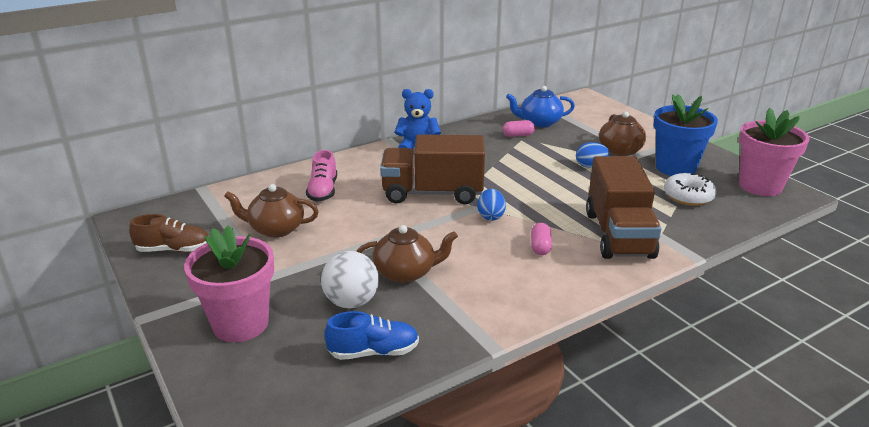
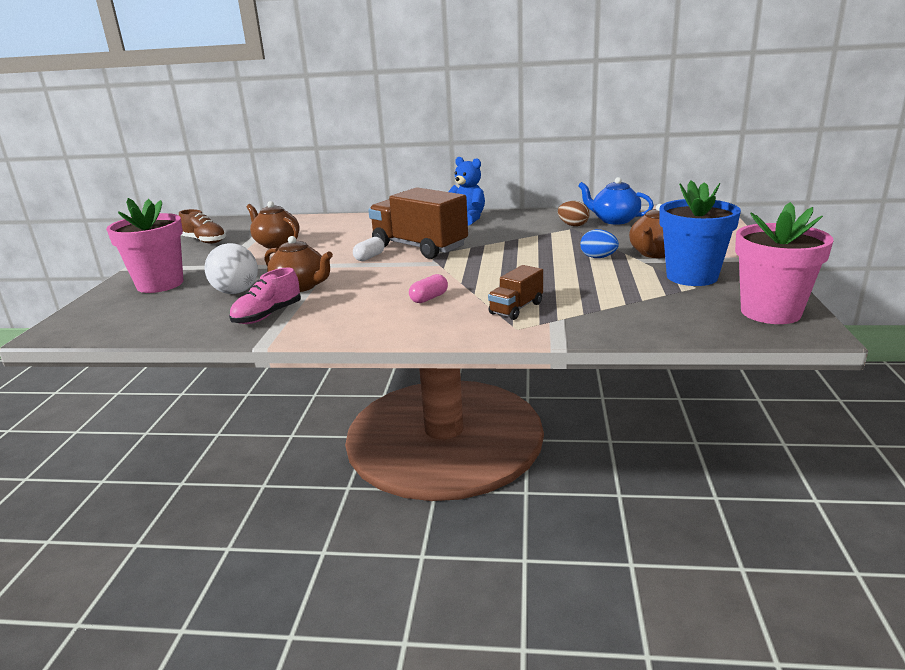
camera: 40 degrees right, 5 degrees down
pink shoe [306,150,337,202] -> pink shoe moved to [229,267,301,324]
blue shoe [324,311,419,360] -> none
blue egg [477,189,506,221] -> none
pink capsule [502,120,535,137] -> brown egg [558,201,590,227]
brown truck [586,156,661,259] -> brown truck [488,265,543,320], size x0.50
white donut [664,173,716,206] -> none
none -> white capsule [353,237,385,261]

